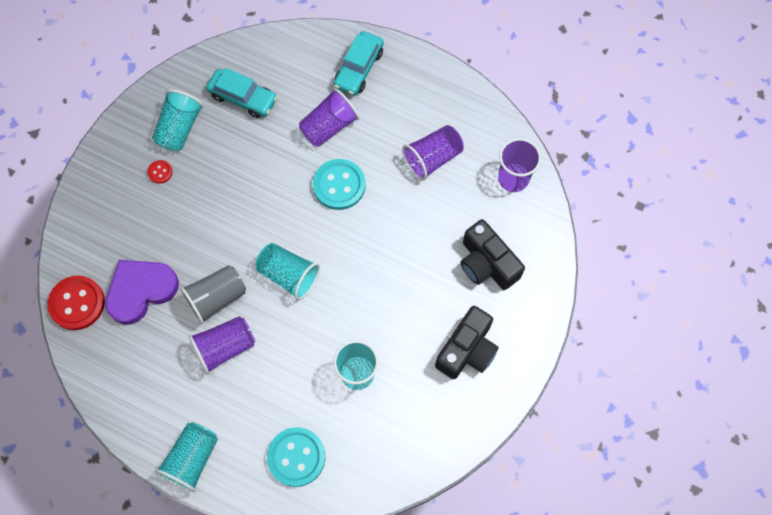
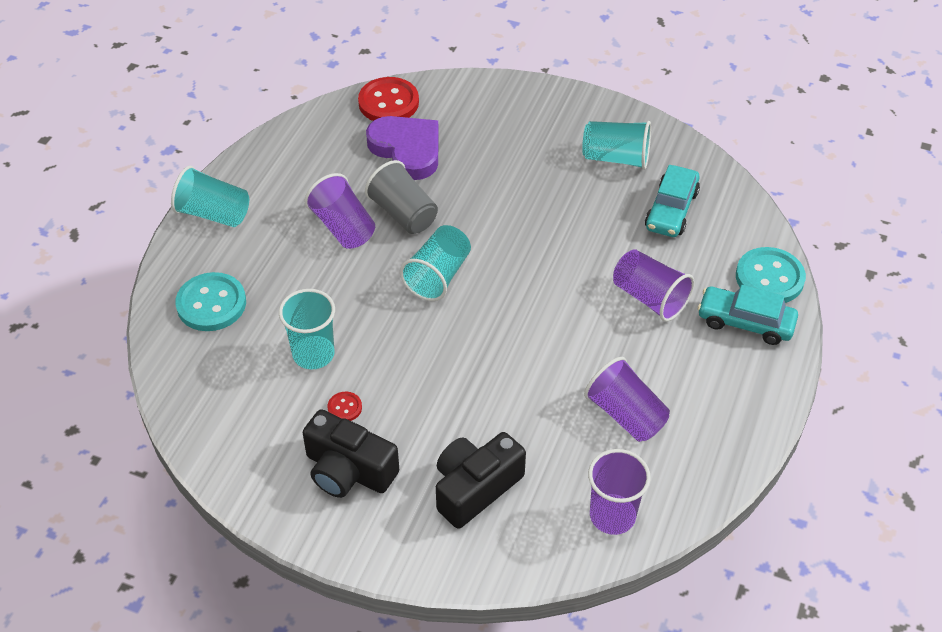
camera: 85 degrees right, 20 degrees down
red button [147,160,173,184] -> red button moved to [328,392,362,421]
turquoise button [313,159,365,210] -> turquoise button moved to [736,247,806,303]

